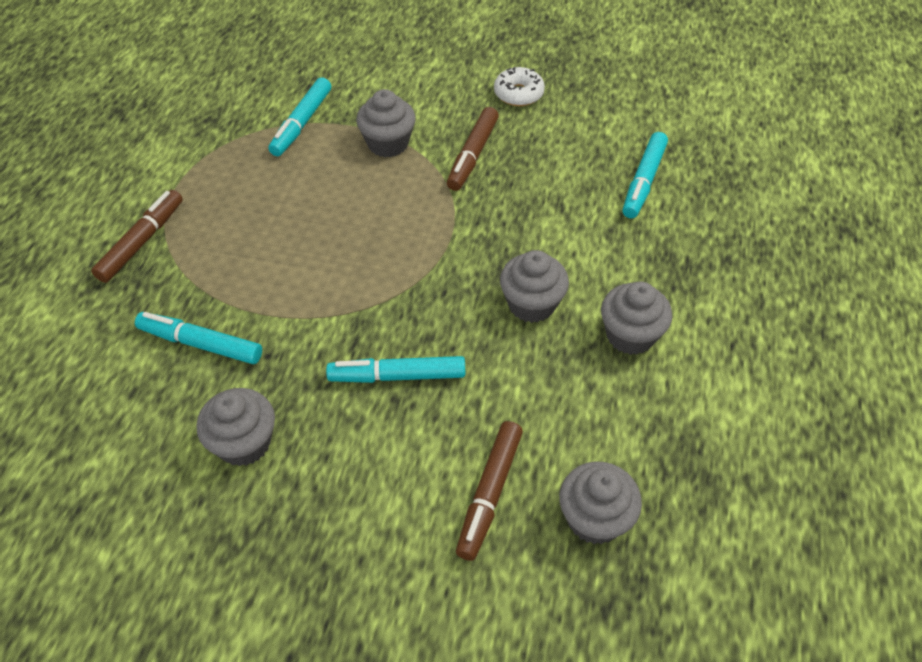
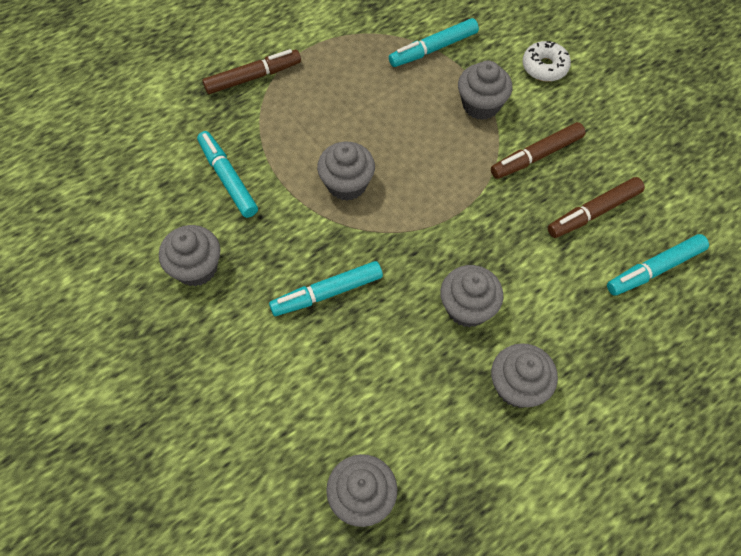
camera: 40 degrees right, 10 degrees up
turquoise marker [326,356,465,383] -> turquoise marker turned 60 degrees counterclockwise [269,261,383,316]
brown marker [456,421,523,561] -> brown marker moved to [548,177,645,238]
white donut [494,67,545,106] -> white donut moved to [523,41,571,82]
none -> grey cupcake [317,142,375,201]

